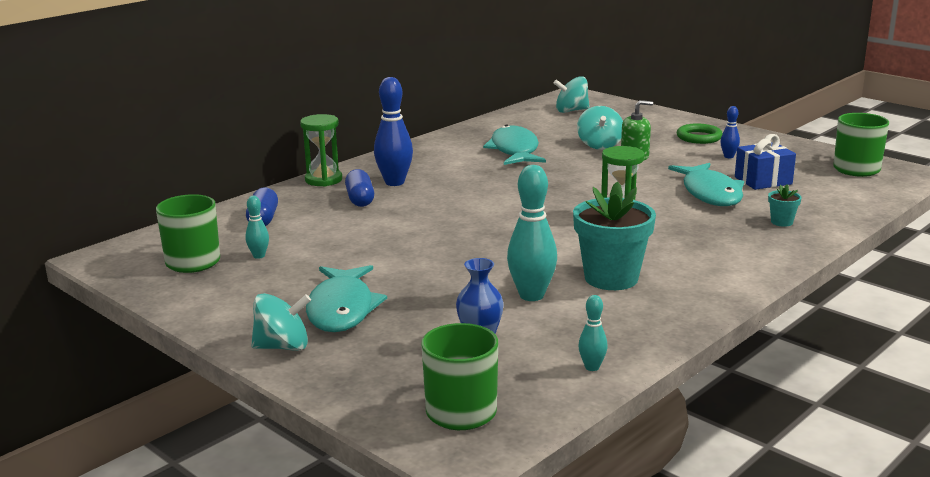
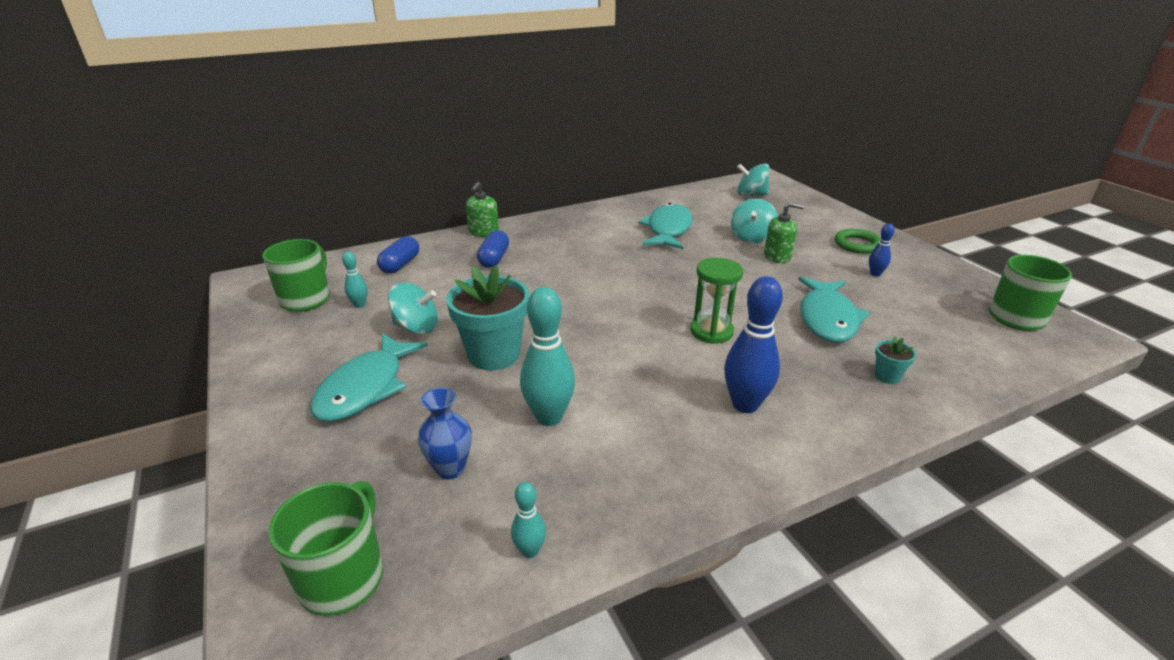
camera: 20 degrees right, 10 degrees up
turquoise spinning top [251,293,311,351] -> turquoise spinning top moved to [388,282,438,334]
green hourglass [300,114,342,186] -> green soap dispenser [466,182,499,237]
blue bowling pin [374,77,413,186] -> blue bowling pin moved to [724,276,783,413]
turquoise flower pot [573,182,656,290] -> turquoise flower pot moved to [446,265,529,370]
blue gift [735,134,796,190] -> none

